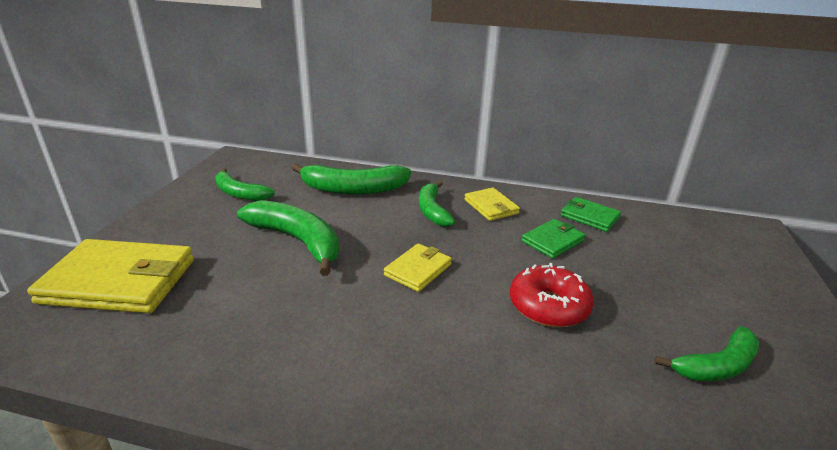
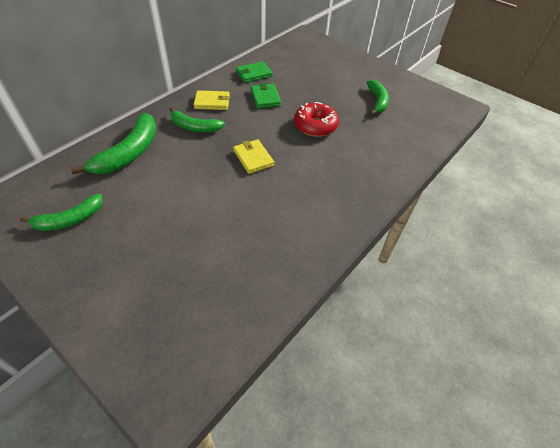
camera: 65 degrees left, 20 degrees up
yellow wallet [27,239,194,313] -> none
green banana [237,200,339,276] -> none

